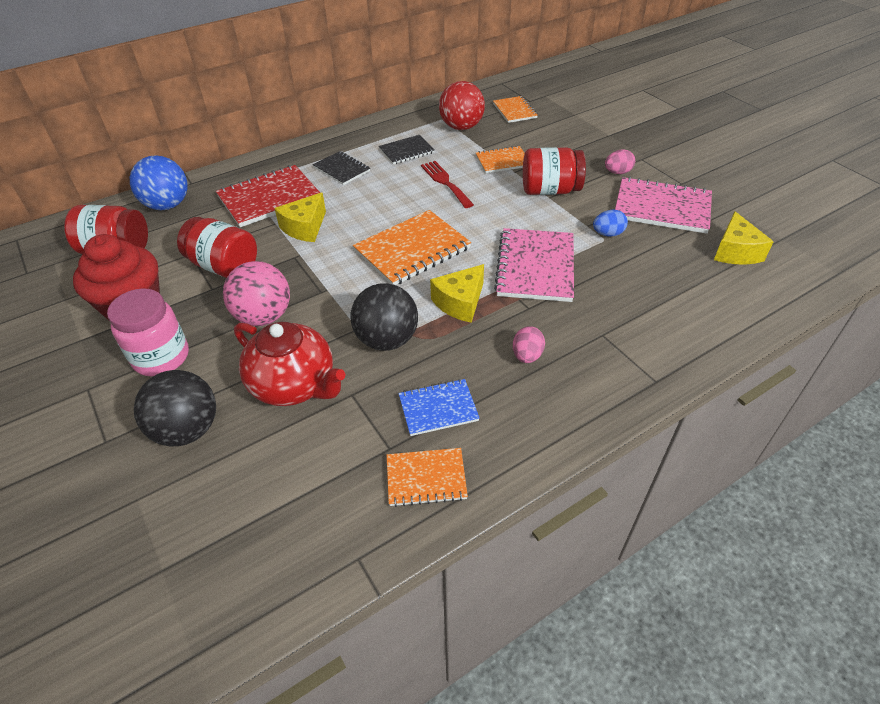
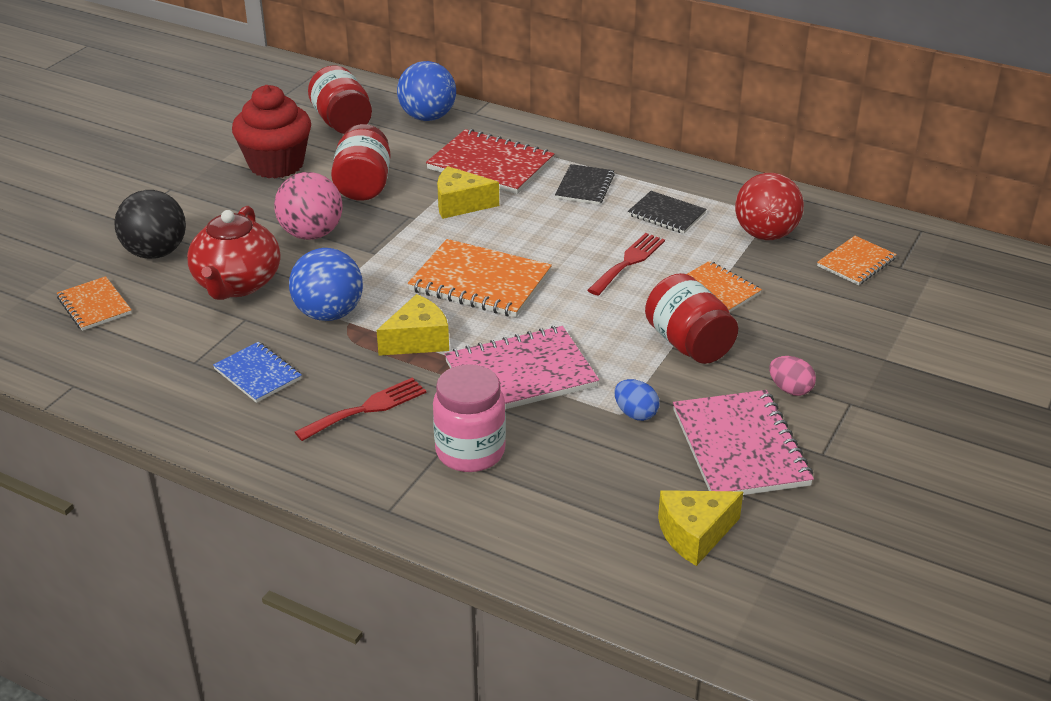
camera: 60 degrees right, 10 degrees down
pink jar [107,289,189,376] -> pink jar moved to [433,364,506,472]
black ball [351,283,418,351] -> blue ball [289,248,363,321]
orange notebook [387,448,468,507] -> orange notebook moved to [57,276,132,331]
yellow cheese [430,264,484,323] -> yellow cheese turned 135 degrees clockwise [377,294,449,356]
pink egg [513,326,545,363] -> red fork [295,377,426,441]

